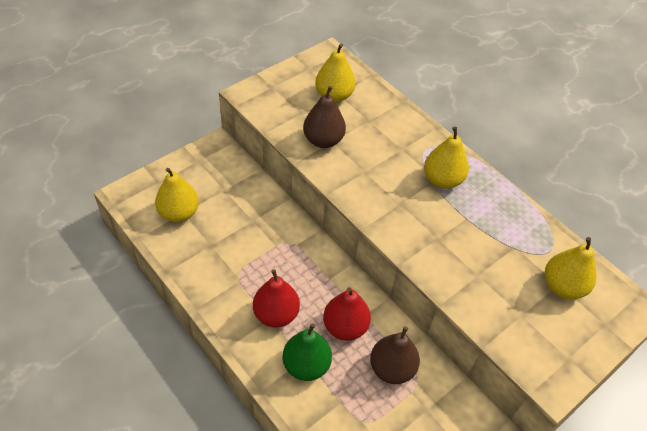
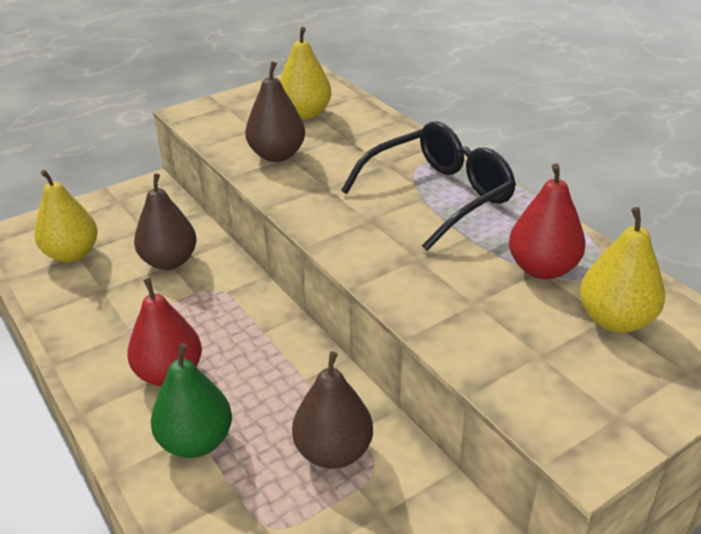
camera: 10 degrees right, 15 degrees down
red pear [323,287,371,341] -> red pear moved to [509,164,586,279]
yellow pear [424,127,469,189] -> black glasses [341,122,516,251]
none -> brown pear [134,173,197,270]

